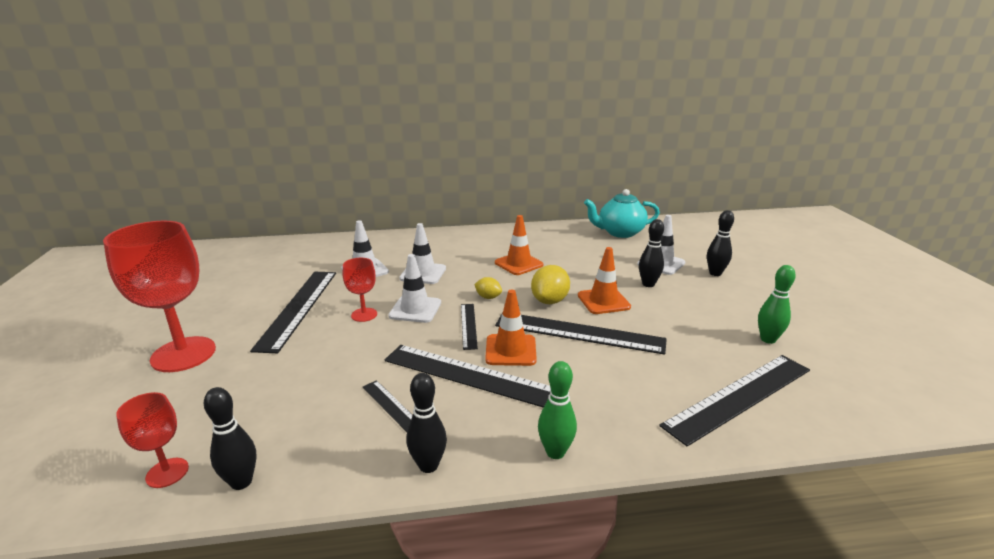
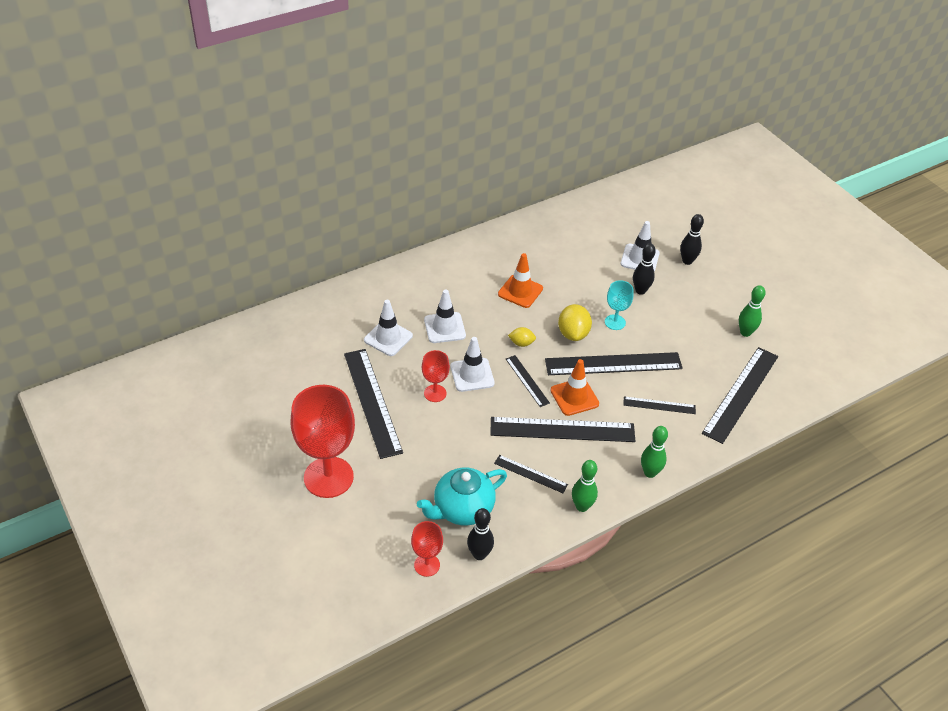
camera: 25 degrees left, 20 degrees up
black bowling pin [407,373,447,473] -> green bowling pin [572,460,598,512]
orange traffic cone [578,247,631,314] -> turquoise goblet [605,280,634,330]
turquoise teapot [584,189,660,238] -> turquoise teapot moved to [417,467,507,526]
none -> black ruler [623,396,696,414]

